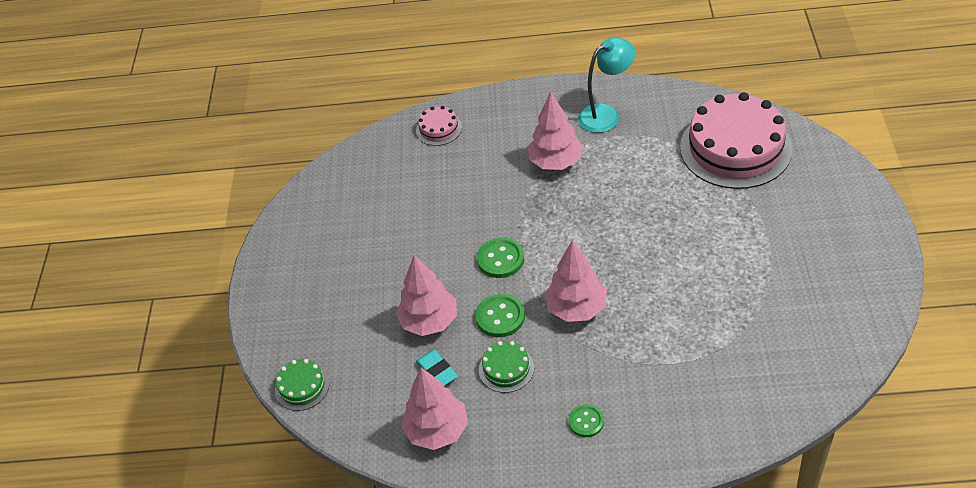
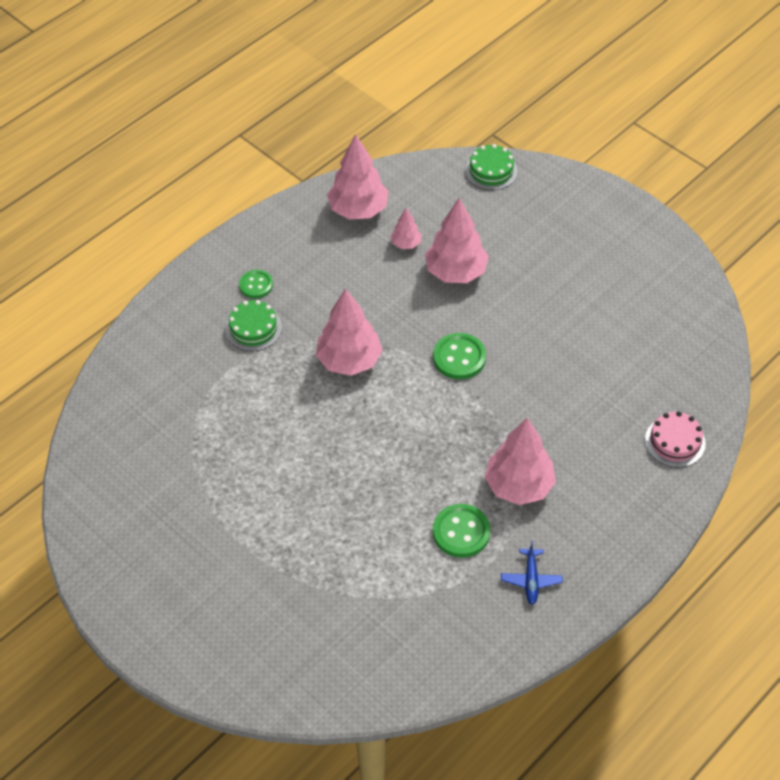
camera: 130 degrees right, 5 degrees up
turquoise eraser [416,350,458,386] -> pink tree [391,208,422,249]
green button [475,294,525,337] -> green button moved to [433,504,490,558]
green cake [479,341,534,393] -> green cake moved to [225,300,282,351]
turquoise lamp [578,37,635,133] -> blue plane [501,541,563,605]
pink cake [680,92,793,189] -> none

